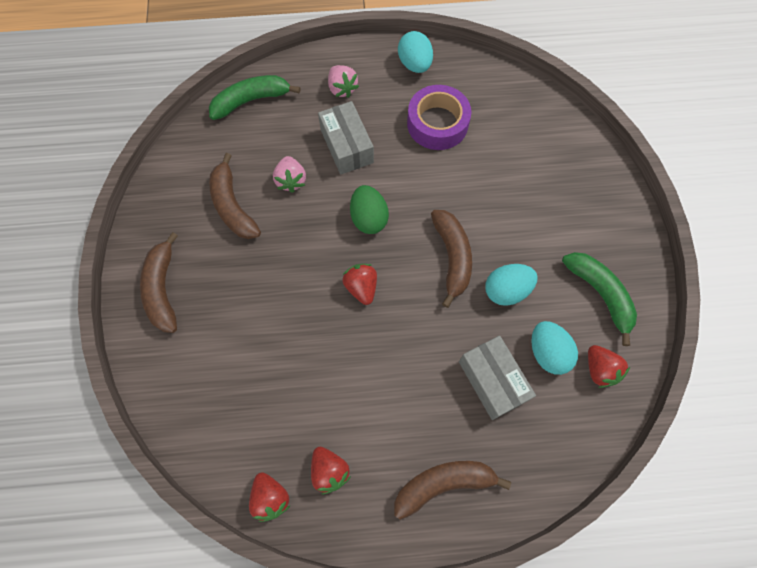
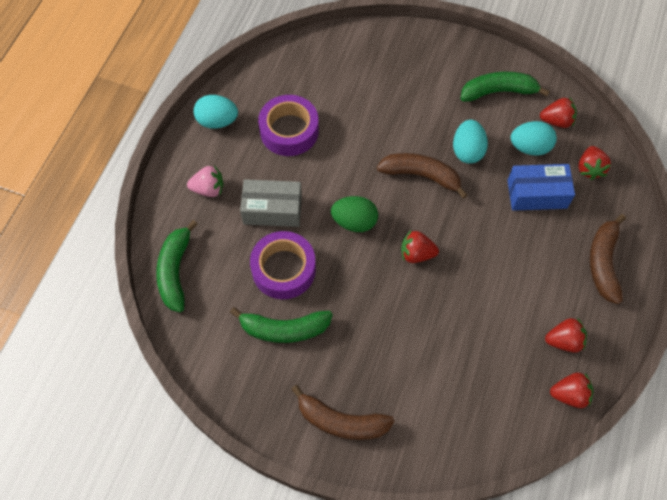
camera: 65 degrees left, 5 degrees down
brown banana [209,153,261,239] -> green banana [230,307,333,343]
pink strawberry [273,156,306,193] -> purple tape [250,231,316,299]
grey box [459,336,536,420] -> blue box [507,164,575,211]
none -> red strawberry [578,146,611,180]

